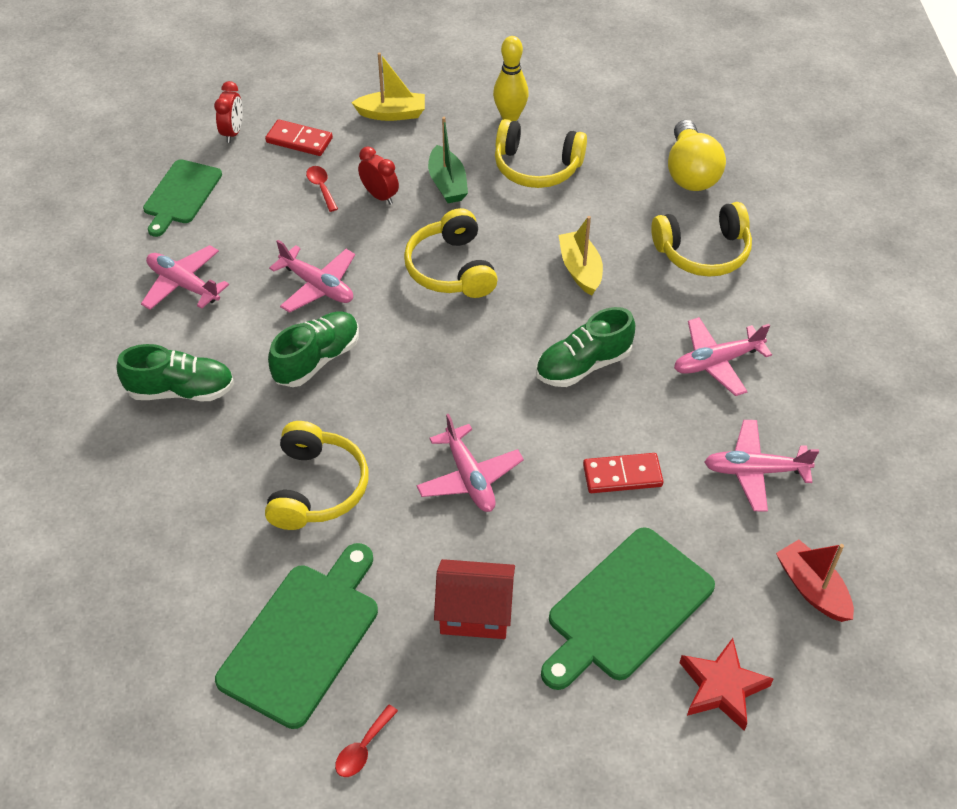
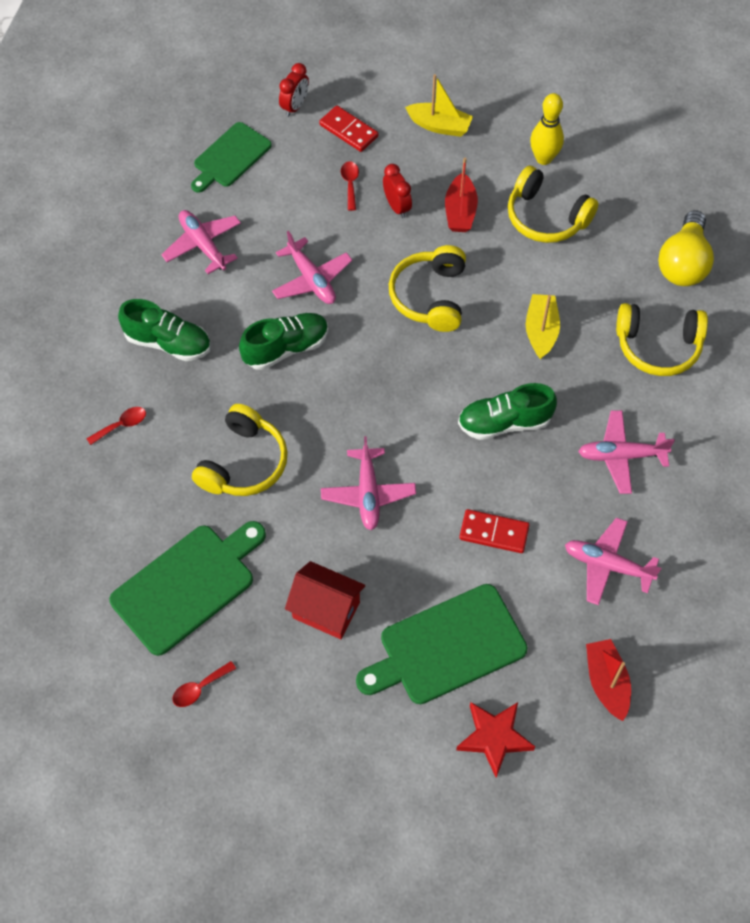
camera: 20 degrees right, 10 degrees up
green boat [428,117,468,203] -> red boat [445,158,478,232]
none -> red spoon [86,407,146,445]

